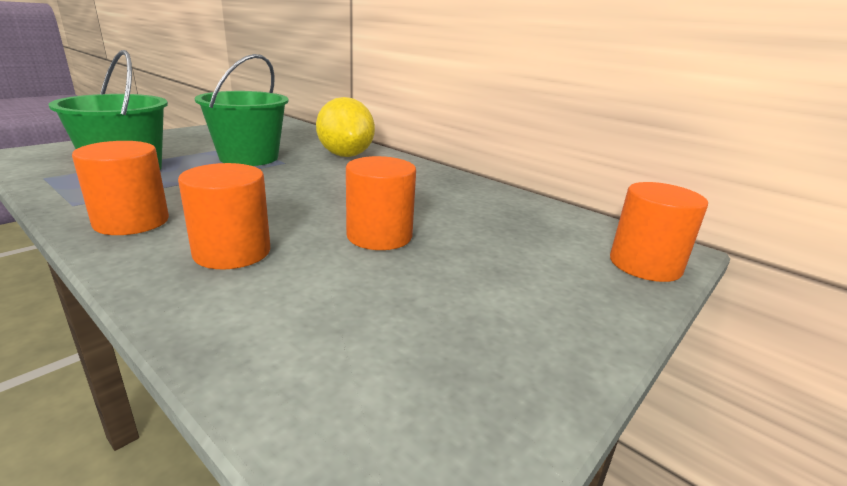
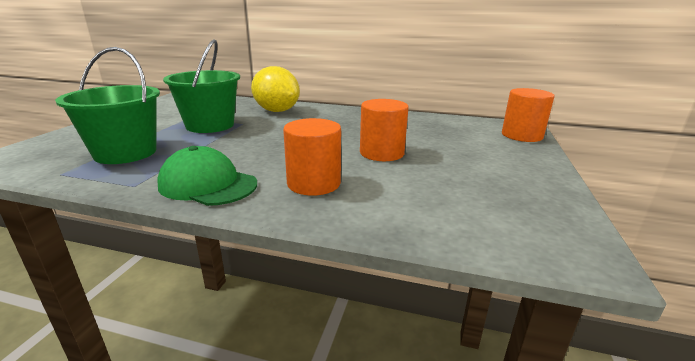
camera: 25 degrees left, 0 degrees up
orange cylinder [72,141,169,235] -> green cap [157,146,257,206]

